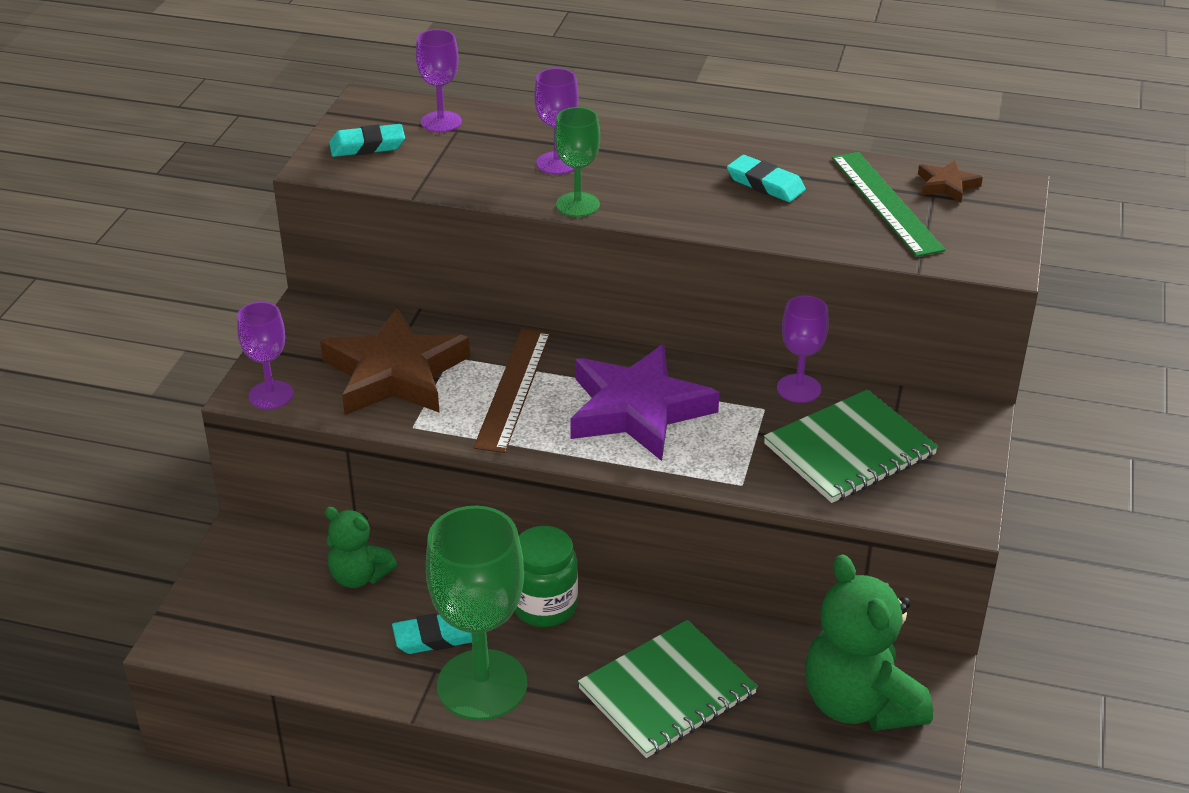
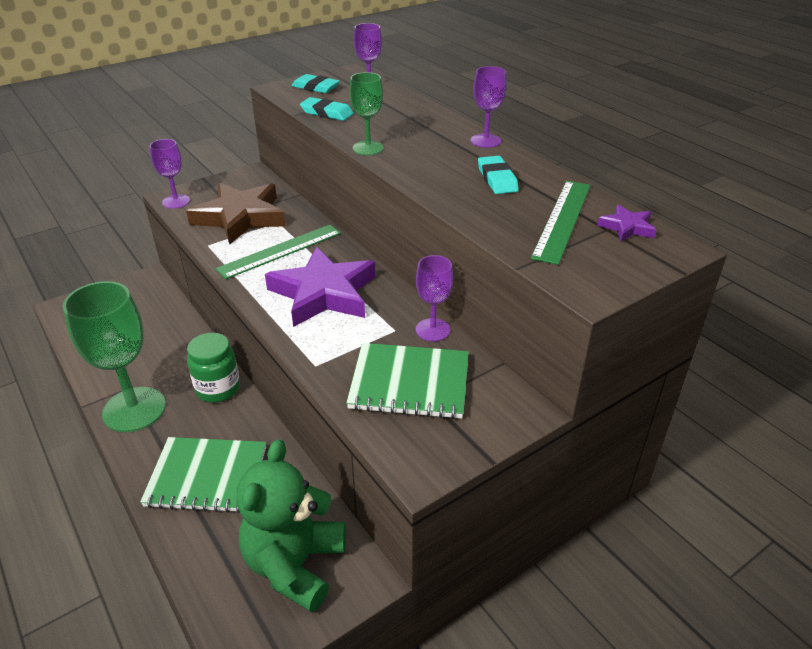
camera: 40 degrees right, 0 degrees up
green teddy bear [325,507,397,588] -> none
turquoise eraser [392,613,472,654] -> turquoise eraser moved to [300,97,354,121]
brown ruler [473,329,551,453] -> green ruler [215,225,341,279]
purple goblet [534,68,579,175] -> purple goblet moved to [471,66,507,148]
brown star [918,160,983,203] -> purple star [597,205,656,242]

